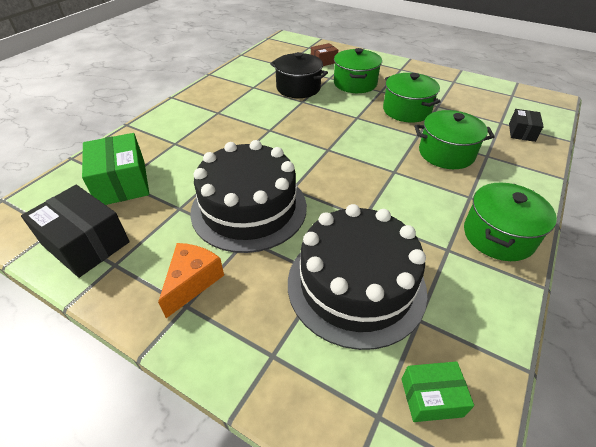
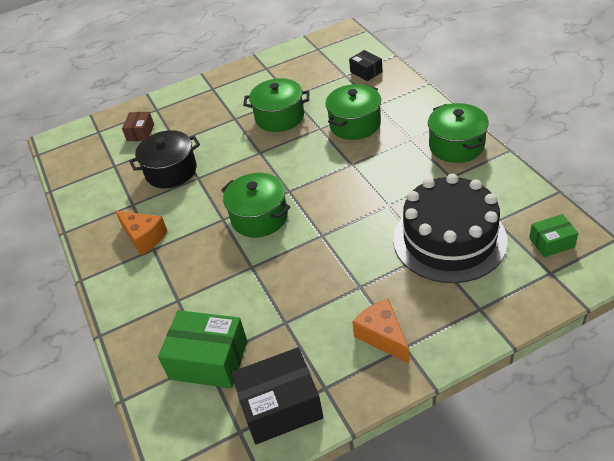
camera: 50 degrees left, 0 degrees up
black cake [190,140,307,253] -> none
green pot [334,48,382,93] -> green pot moved to [221,173,290,238]
green box [401,361,474,422] -> green box turned 45 degrees clockwise [529,214,578,257]
none -> orange cheese [115,211,167,255]

